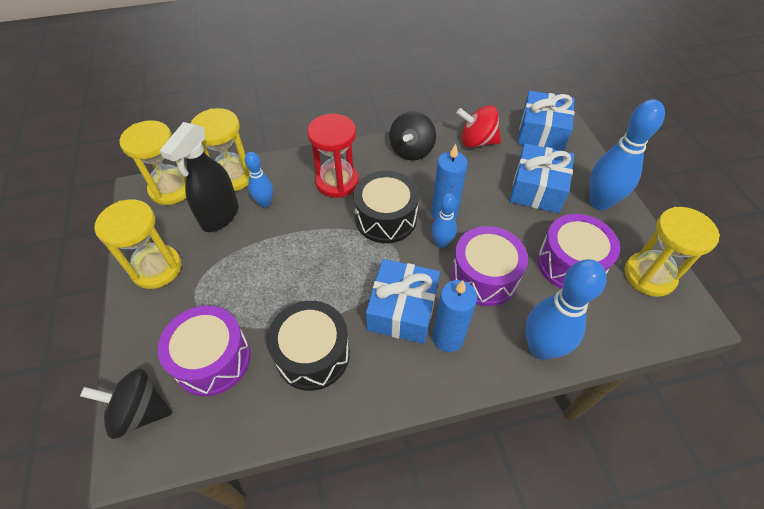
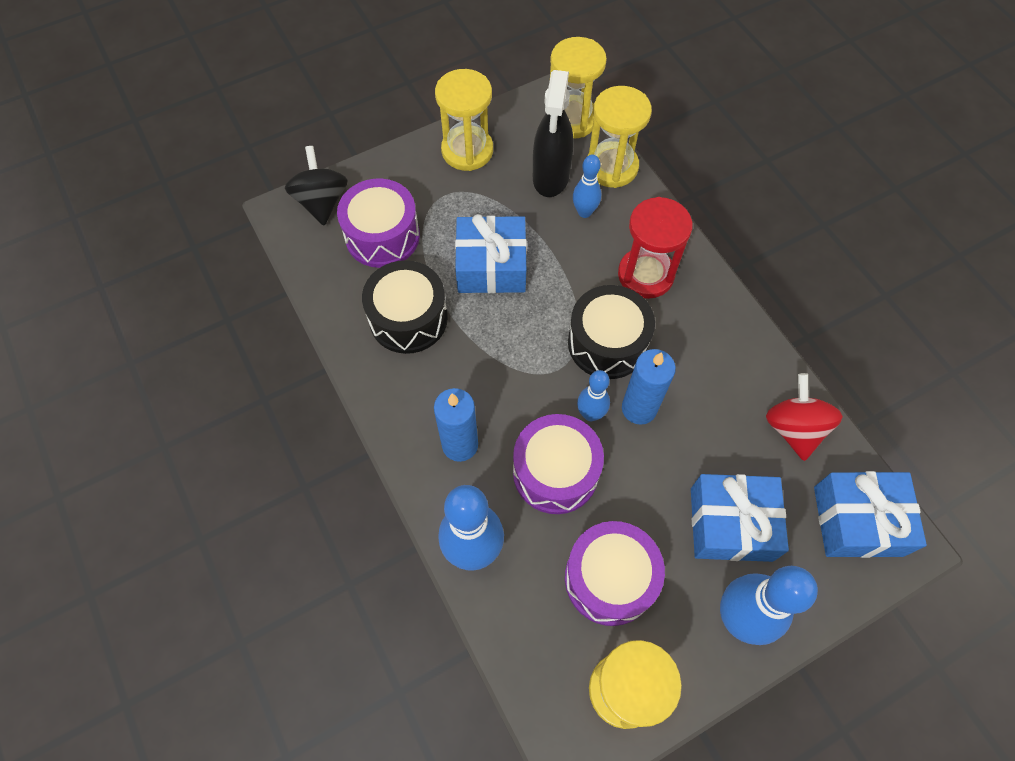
camera: 75 degrees right, 10 degrees up
black spray bottle [159,122,239,232] -> black spray bottle turned 90 degrees counterclockwise [533,70,573,197]
blue gift [366,259,440,344] -> blue gift moved to [455,214,527,293]
black spinning top [389,111,436,161] -> none

